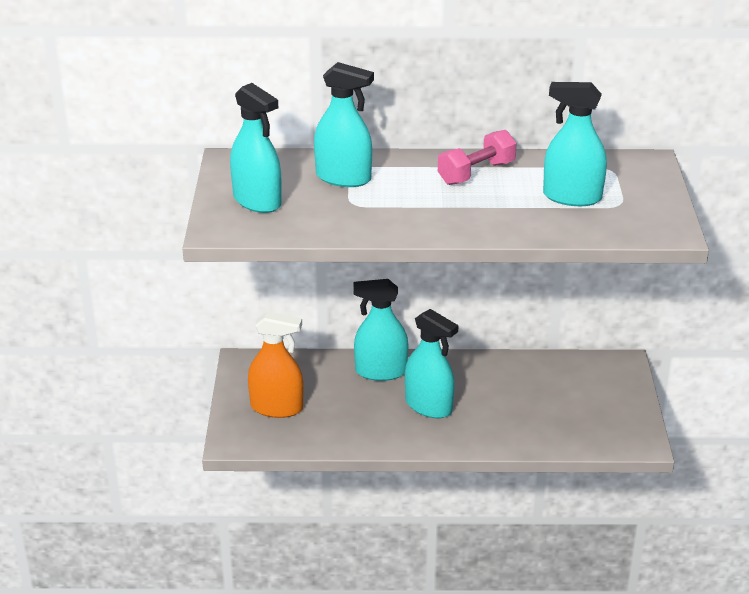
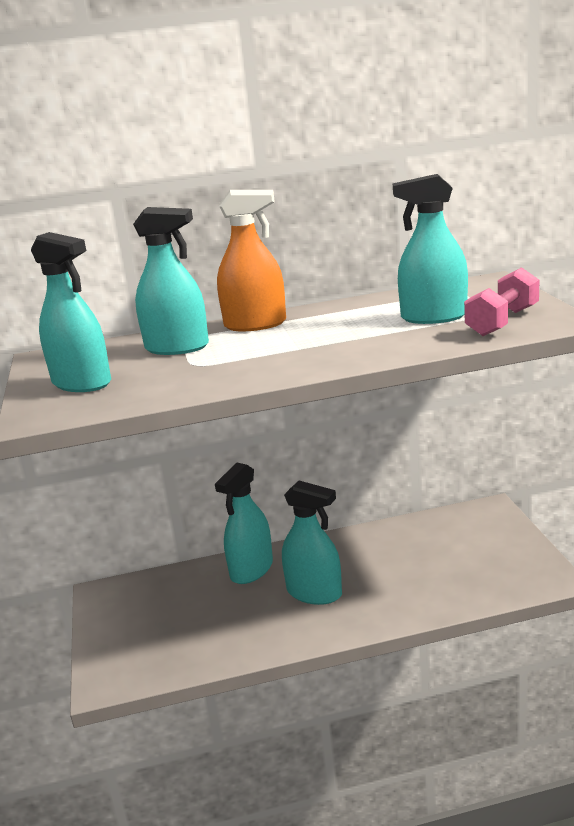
camera: 10 degrees left, 10 degrees down
orange spray bottle [248,311,303,418] -> orange spray bottle moved to [217,190,286,331]
turquoise spray bottle [353,279,408,381] -> turquoise spray bottle turned 45 degrees counterclockwise [215,463,273,584]
pink dumbbell [438,130,517,185] -> pink dumbbell moved to [464,267,539,336]

